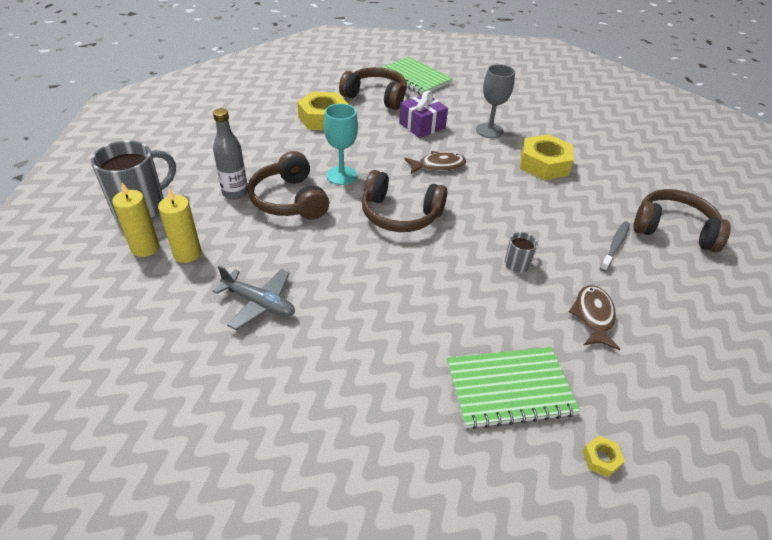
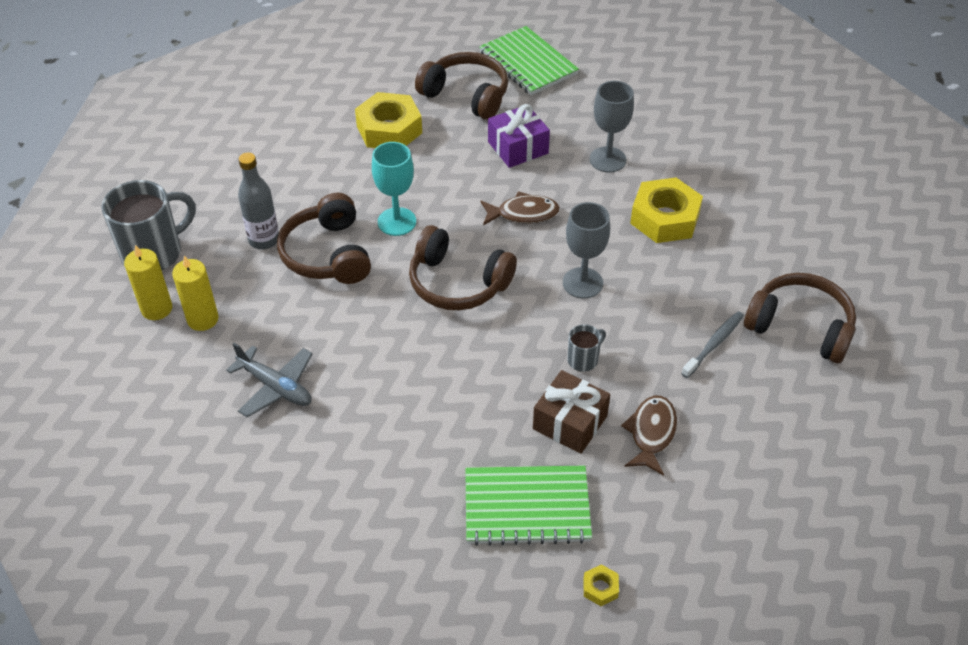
camera: 10 degrees right, 5 degrees up
none -> brown gift [533,370,610,454]
none -> grey goblet [563,202,610,298]

